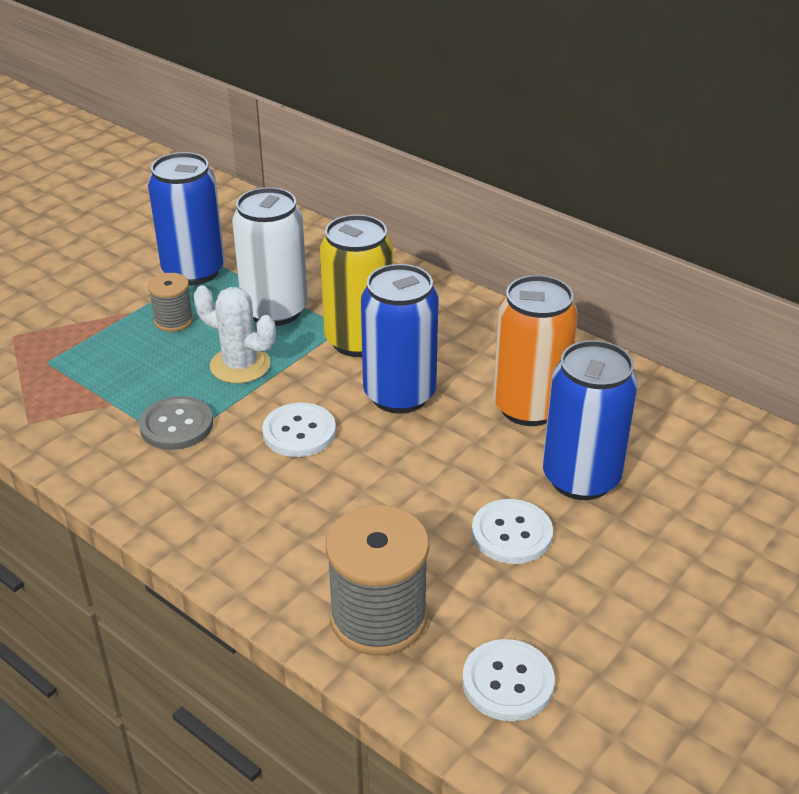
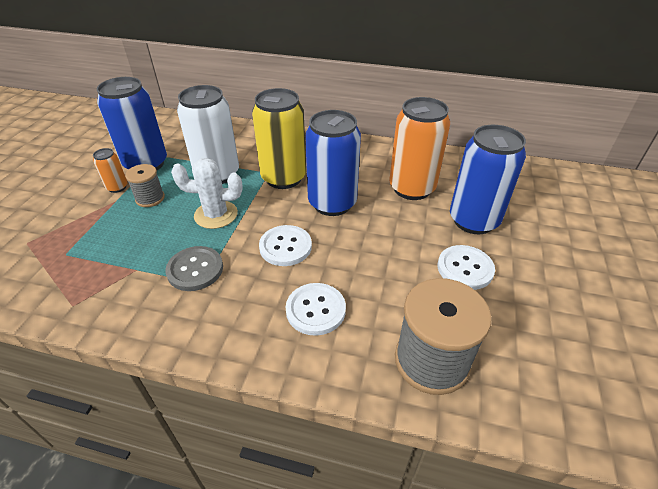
camera: 25 degrees left, 5 degrees up
white button [462,639,555,721] -> white button moved to [286,283,346,336]
none -> orange can [93,148,127,193]

